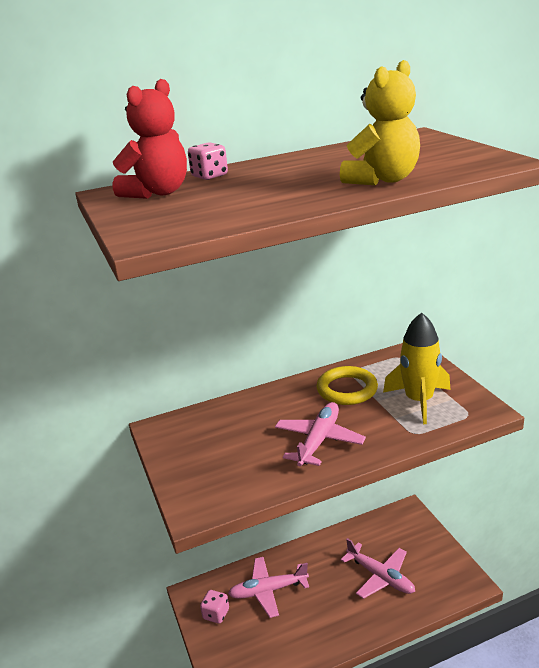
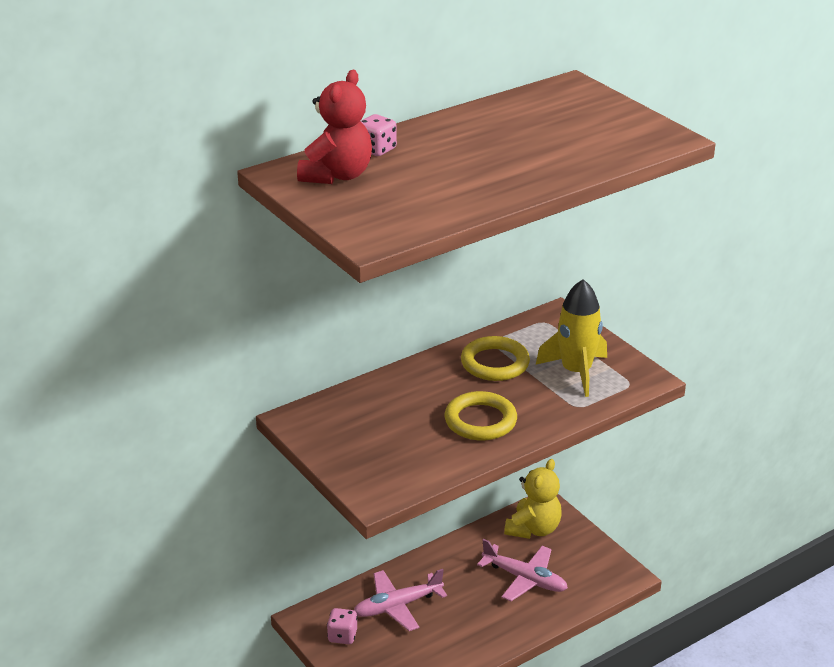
camera: 15 degrees left, 5 degrees up
pink plane [275,402,366,467] -> yellow ring [444,391,517,441]
yellow teddy bear [340,60,420,185] -> yellow teddy bear moved to [504,459,562,539]

